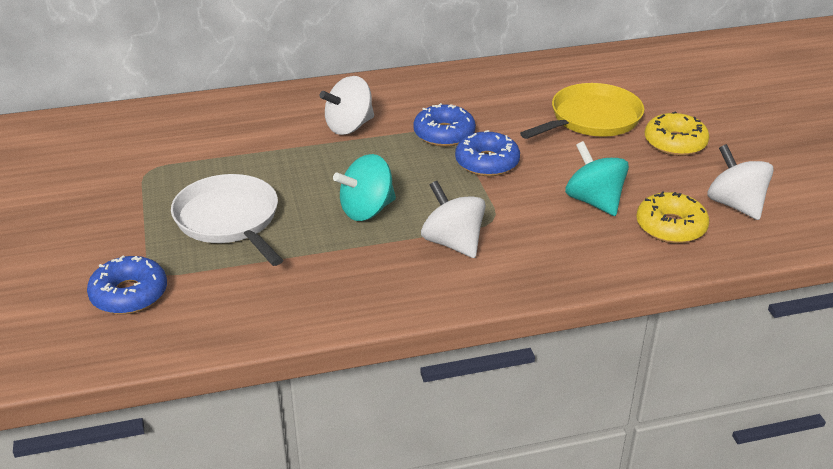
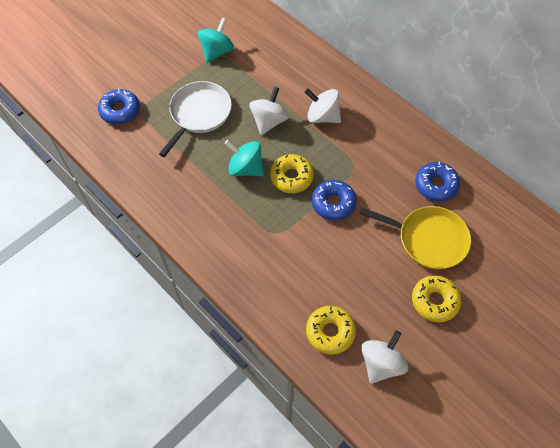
camera: 60 degrees right, 25 degrees up
blue donut [413,103,476,147] -> blue donut moved to [415,162,460,202]
white spinning top [421,181,486,258] -> white spinning top moved to [249,87,289,135]
turquoise spinning top [565,141,629,216] -> turquoise spinning top moved to [198,18,234,63]
none -> yellow donut [270,154,314,193]

